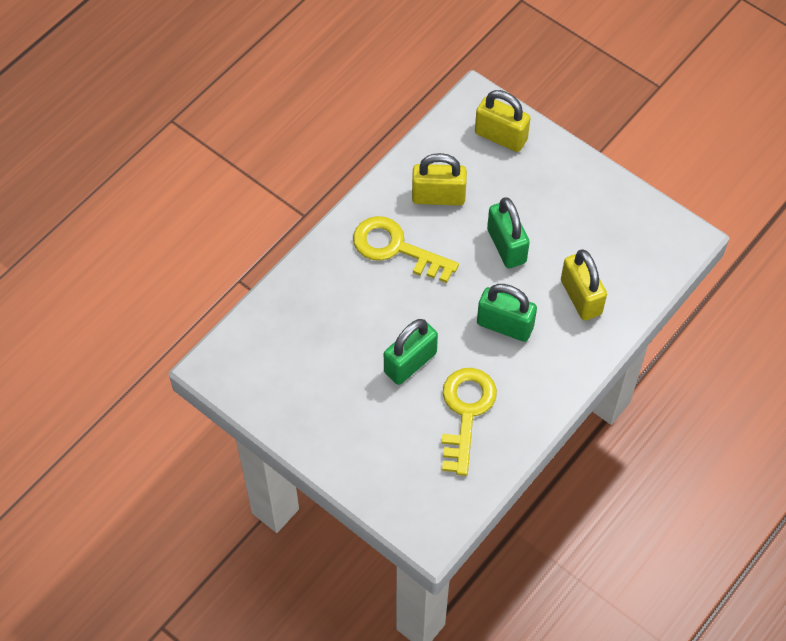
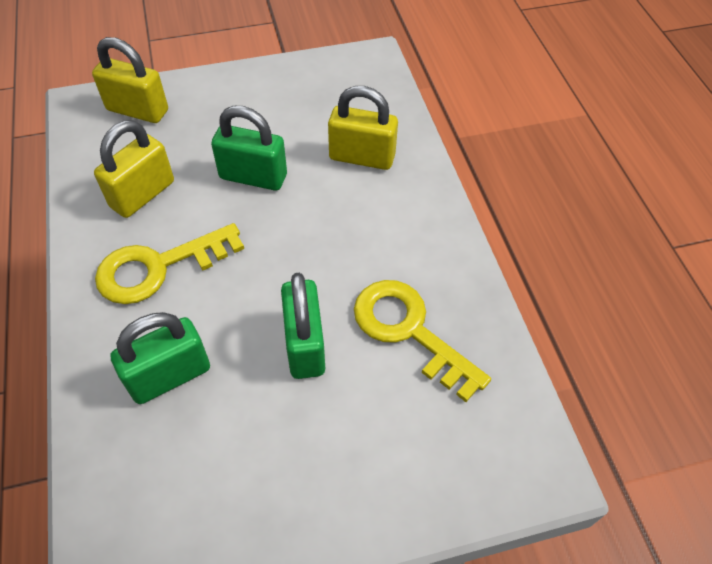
camera: 55 degrees left, 5 degrees down
yellow padlock [475,90,531,152] -> yellow padlock turned 45 degrees clockwise [92,37,168,123]
green padlock [477,284,537,342] -> green padlock moved to [110,312,210,404]

